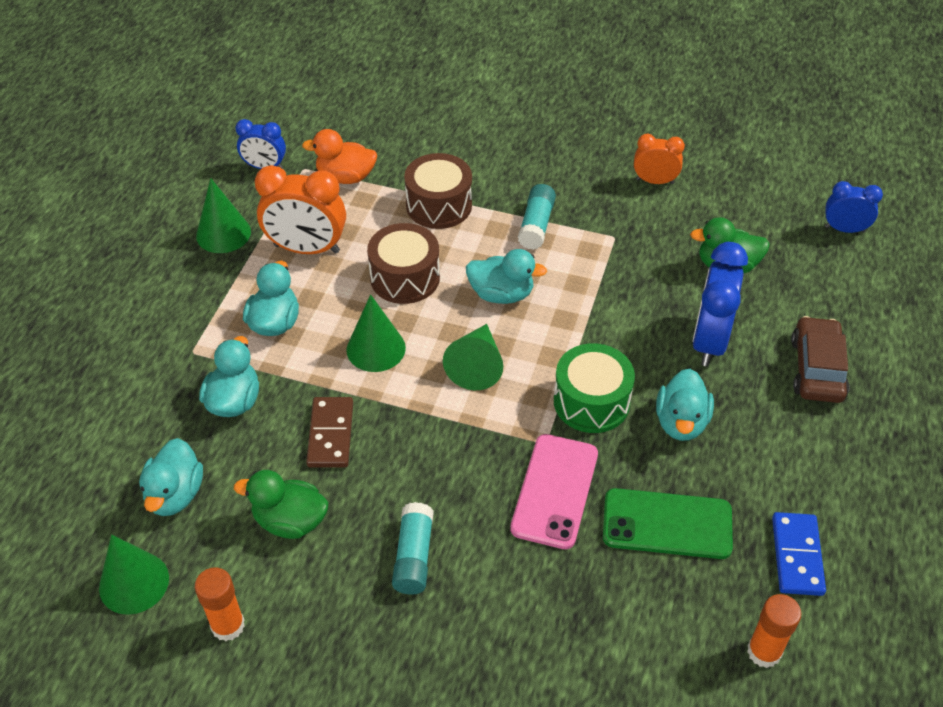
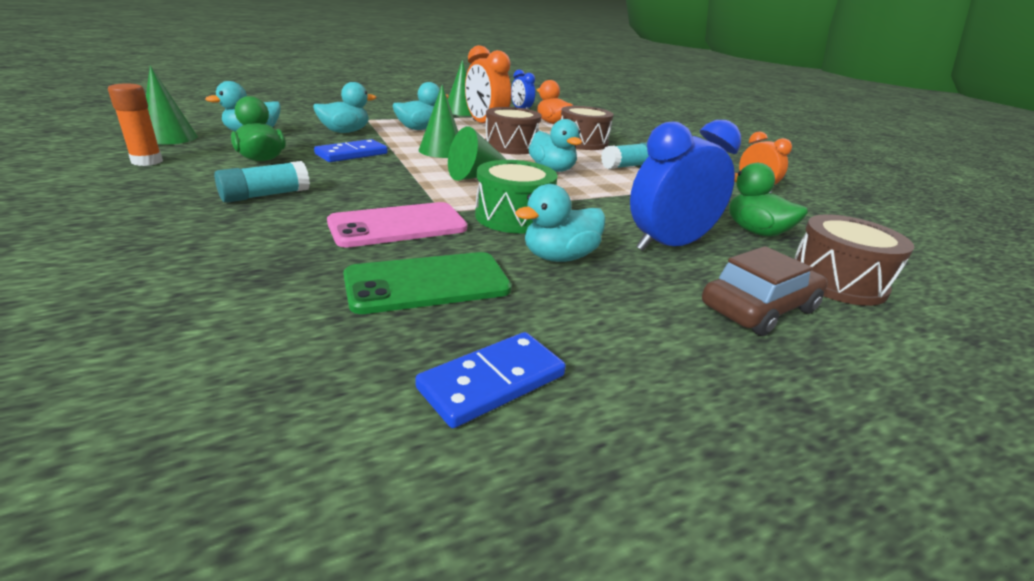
camera: 45 degrees right, 20 degrees down
brown domino [306,397,353,468] -> blue domino [314,139,388,162]
green phone [603,488,733,559] -> green phone turned 75 degrees counterclockwise [343,252,512,314]
orange glue stick [747,594,802,668] -> none
blue clock [825,181,883,233] -> none
none -> brown drum [794,214,914,306]

